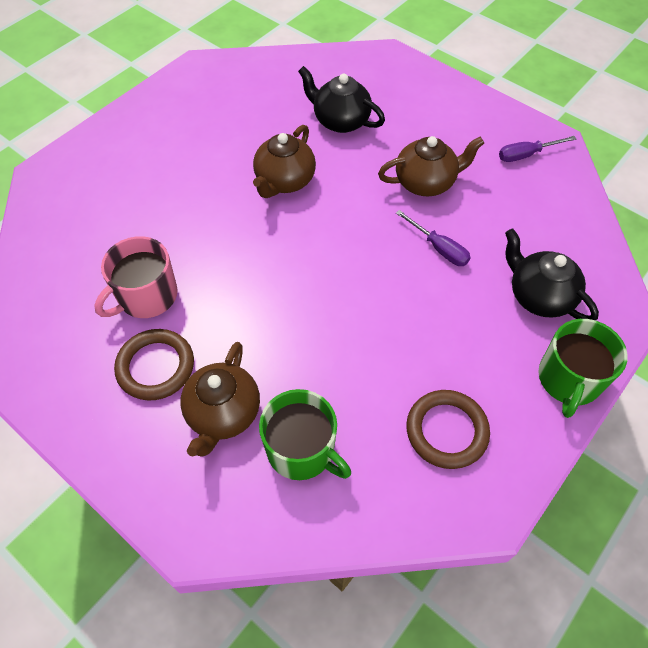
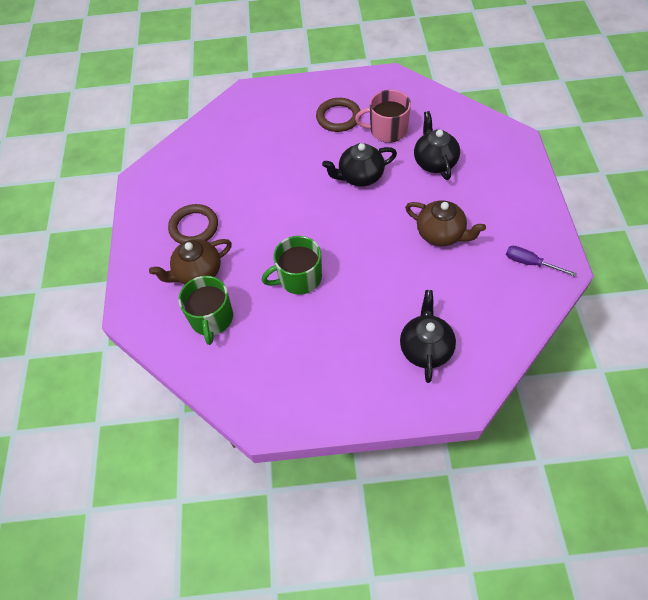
camera: 50 degrees right, 0 degrees up
pink mug [95,236,178,318] -> pink mug moved to [355,90,411,143]
brown teapot [253,125,316,198] -> black teapot [322,143,397,187]
purple screwdriver [396,210,471,266] -> none
brown ring [406,390,490,469] -> brown ring moved to [316,98,361,132]
green mug [538,319,628,418] -> green mug moved to [262,236,322,295]

